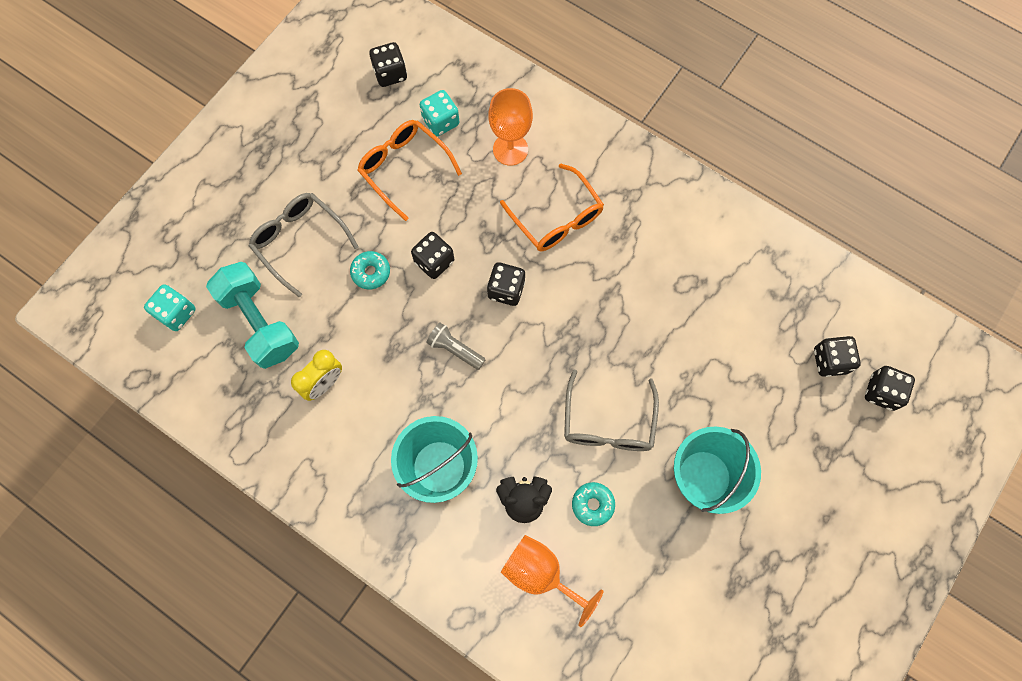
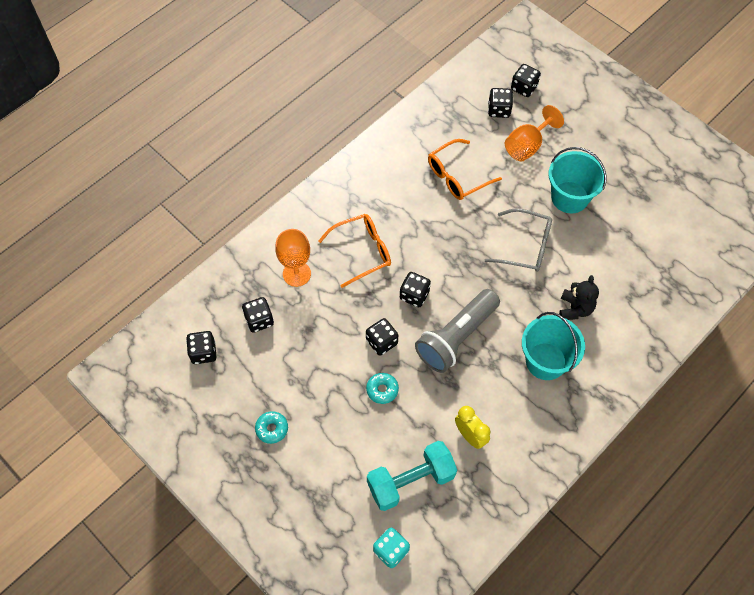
camera: 80 degrees left, 10 degrees down
grey glasses [249,193,359,298] -> none
orange glasses [357,120,462,221] -> orange glasses moved to [428,139,502,200]
turquoise dice [420,90,459,136] -> black dice [242,297,274,333]
grey flashlight [426,322,486,370] -> grey flashlight [415,289,500,373], size x2.13
orange goblet [501,535,603,627] -> orange goblet moved to [505,105,564,162]
turquoise donut [572,482,615,526] -> turquoise donut moved to [255,411,288,444]

